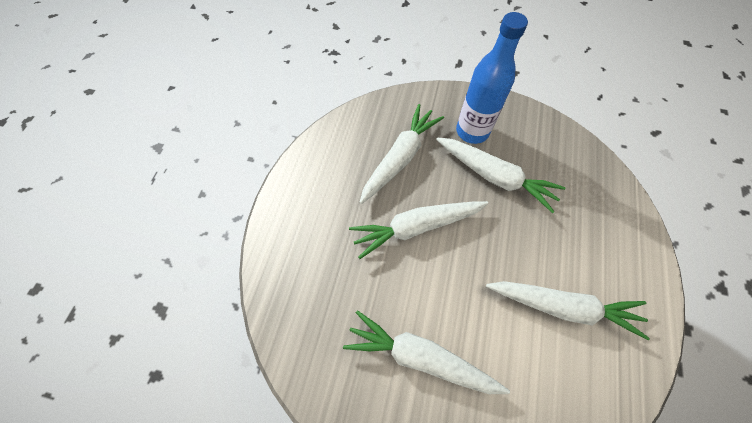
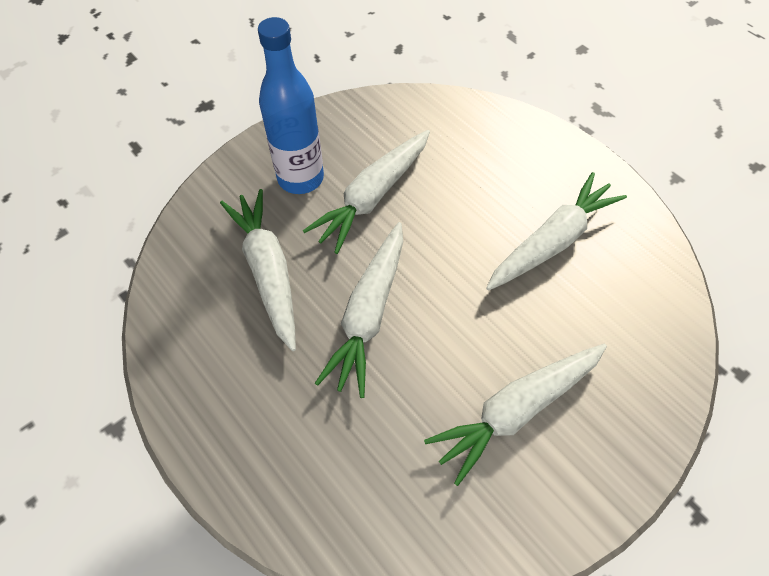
camera: 55 degrees left, 5 degrees down
white carrot [436,137,565,213] -> white carrot turned 150 degrees clockwise [303,130,430,254]

